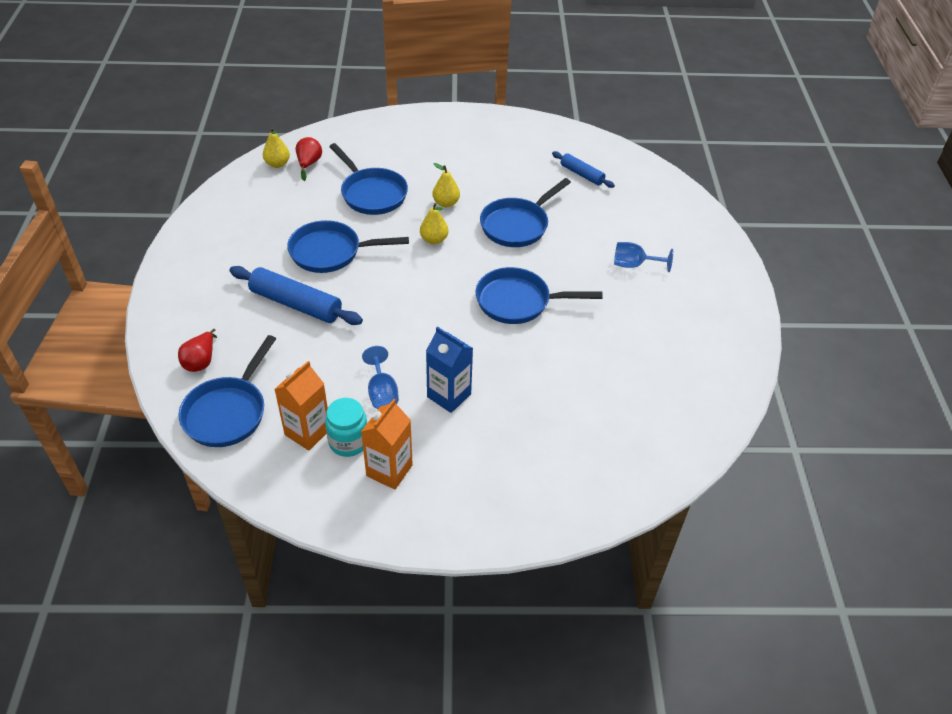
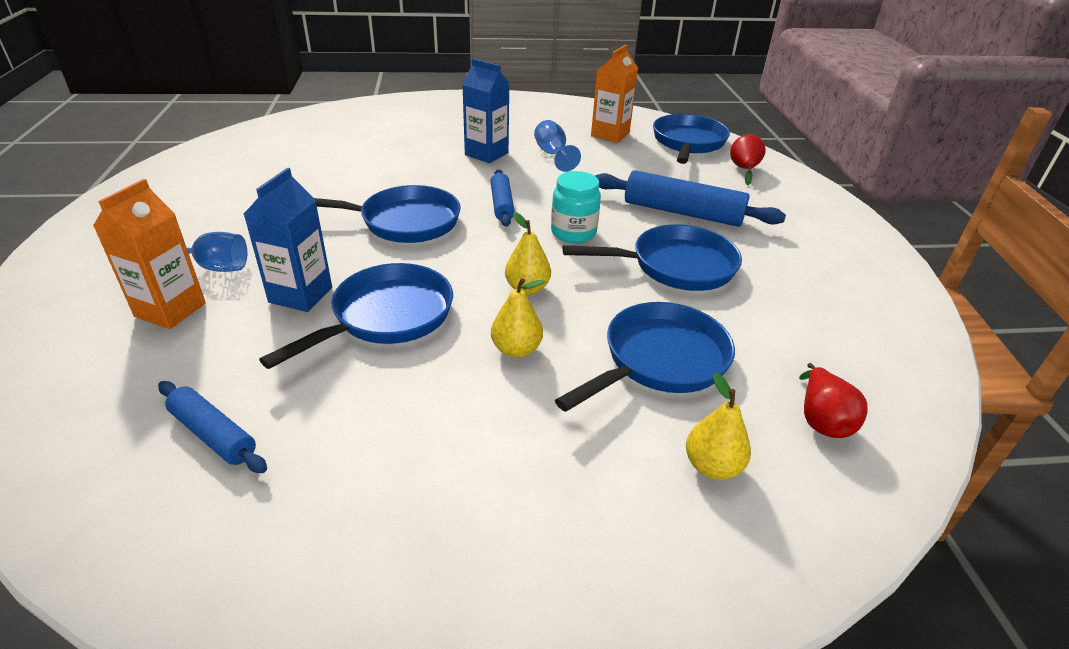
camera: 175 degrees right, 10 degrees down
yellow pear [263,127,290,168] -> yellow pear moved to [686,372,751,480]
turquoise jar [325,398,367,457] -> turquoise jar moved to [551,171,601,243]
blue pan [329,143,408,215] -> blue pan turned 90 degrees clockwise [555,302,735,412]
orange carton [361,399,413,490] -> orange carton moved to [93,179,206,329]
none -> blue carton [244,168,332,312]
none -> blue rolling pin [491,170,515,227]

